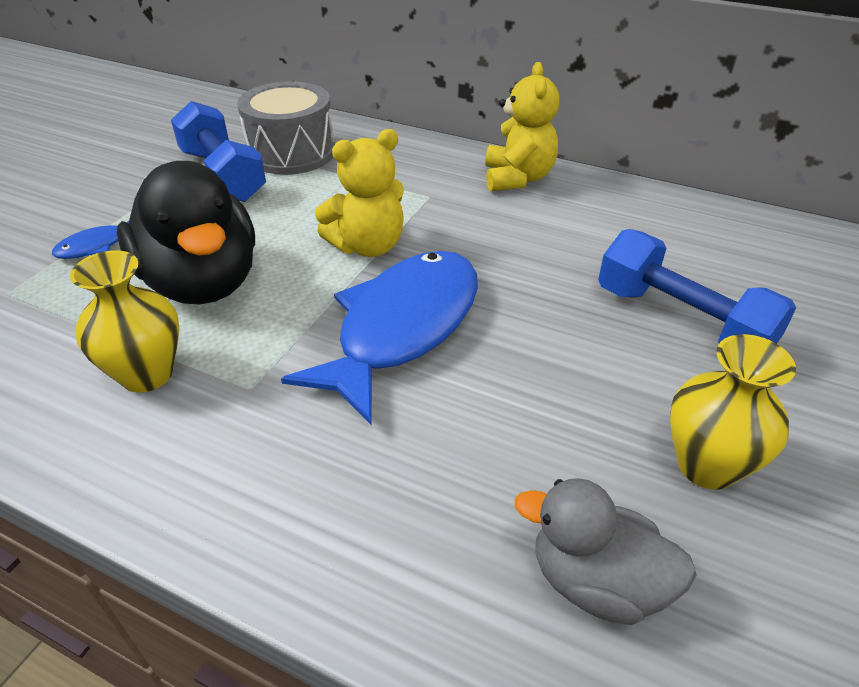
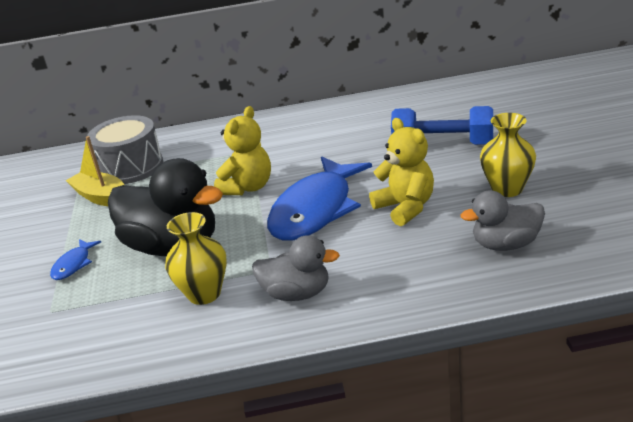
camera: 30 degrees left, 10 degrees down
blue dumbbell [171,101,266,202] -> yellow boat [66,136,124,206]
blue fish [281,251,478,425] -> blue fish turned 150 degrees counterclockwise [267,156,372,240]
yellow teddy bear [485,62,560,191] -> yellow teddy bear moved to [369,118,434,226]
none -> grey duck [252,235,340,301]

